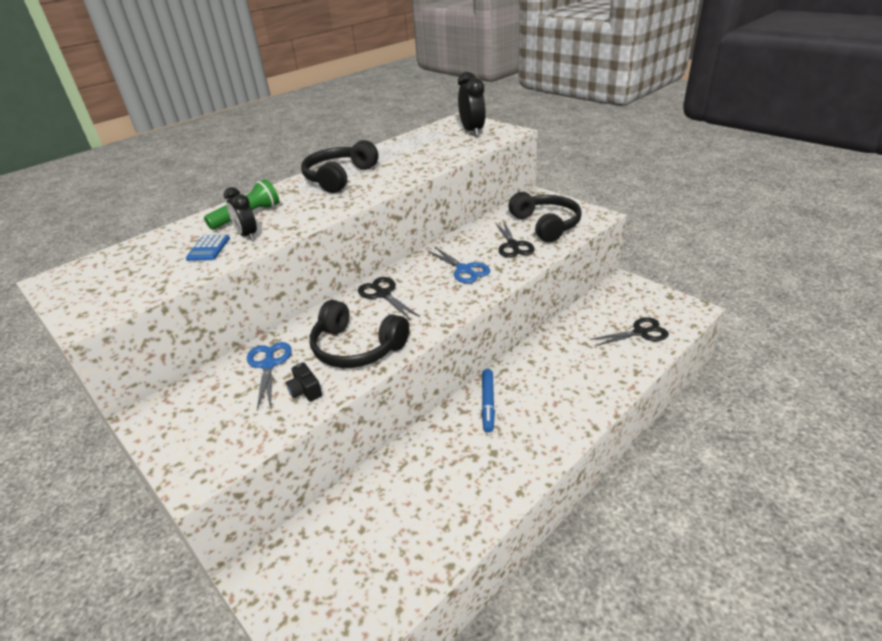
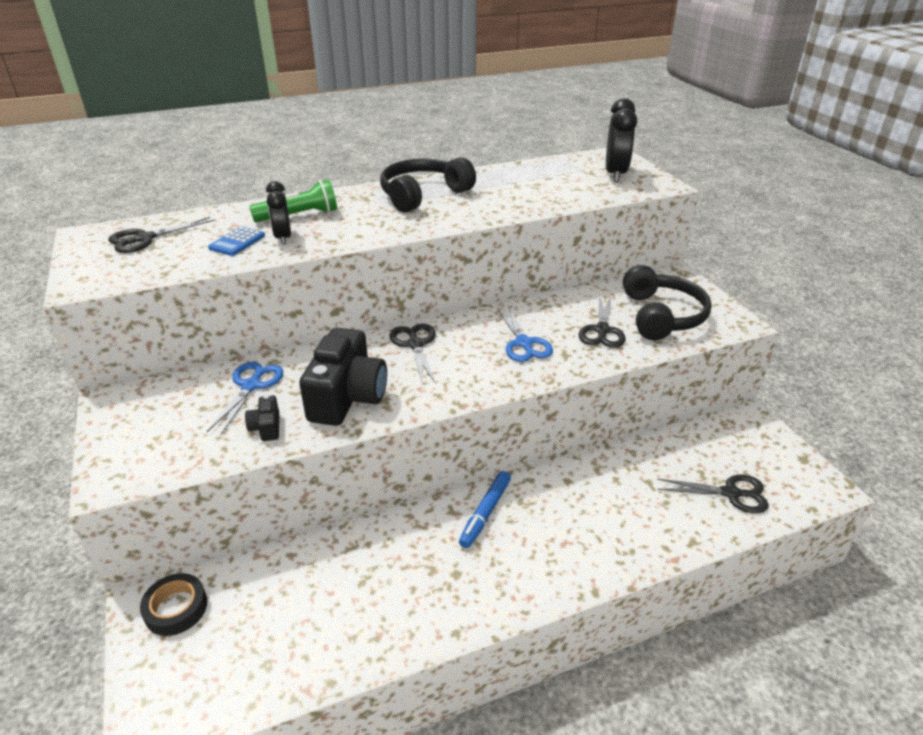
camera: 20 degrees right, 0 degrees up
black headphones [310,300,409,368] -> black camera [299,328,387,426]
none -> black scissors [108,217,215,253]
none -> black tape [140,573,207,636]

